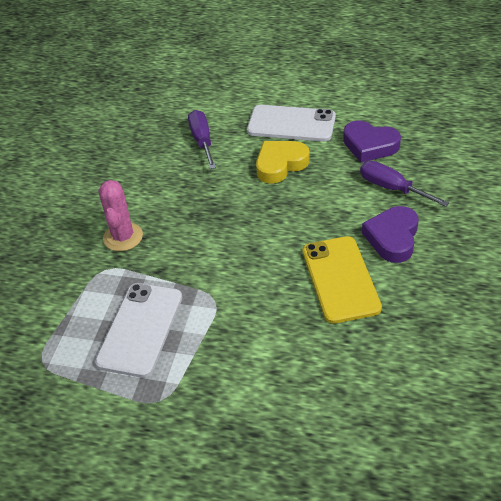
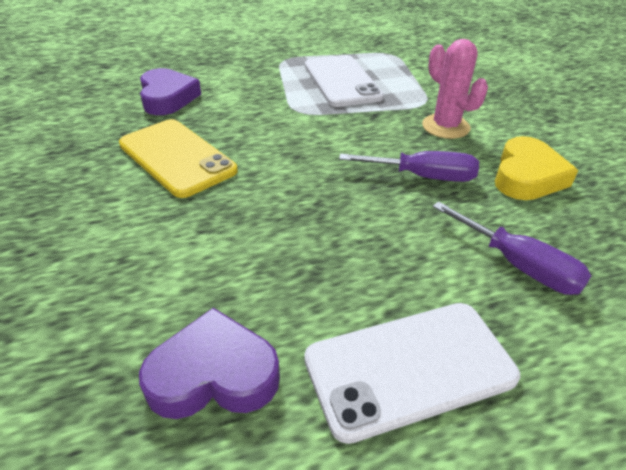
camera: 145 degrees right, 5 degrees down
yellow heart [256,141,310,184] -> yellow heart moved to [495,136,578,200]
purple screwdriver [360,161,449,207] -> purple screwdriver moved to [339,151,479,182]
purple heart [362,206,419,263] -> purple heart moved to [140,68,201,115]

